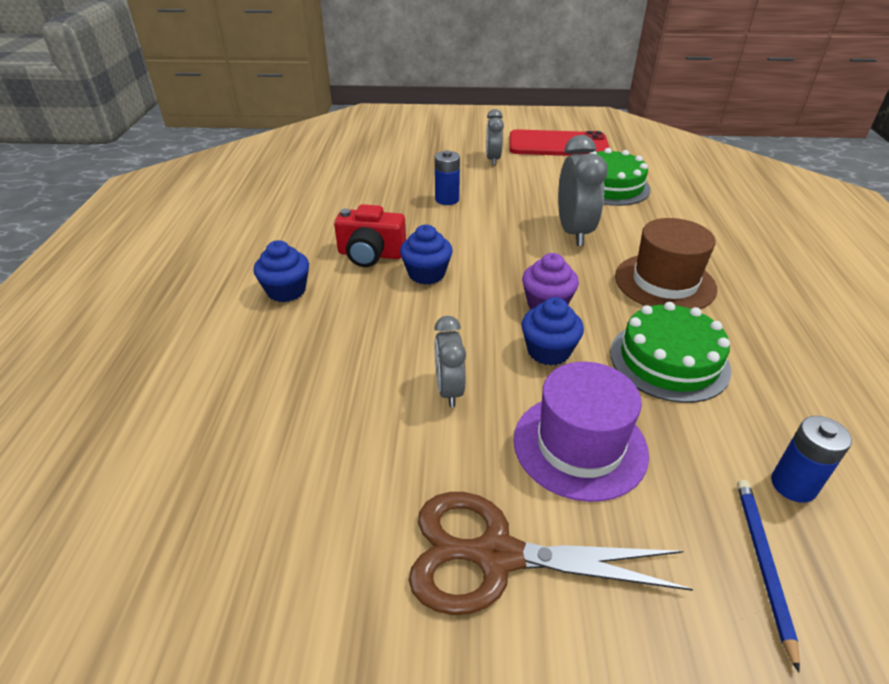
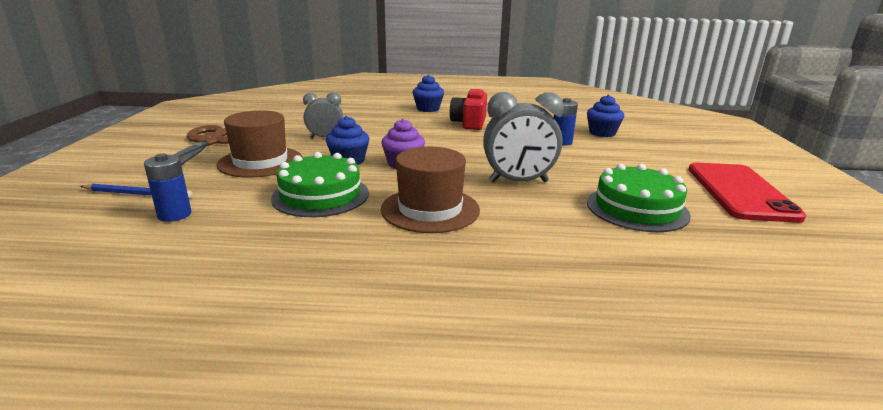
camera: 90 degrees right, 15 degrees down
blue cupcake [400,225,453,284] -> blue cupcake moved to [587,95,624,137]
grey clock [486,109,504,165] -> none
purple hat [513,362,649,502] -> brown hat [217,110,303,178]

